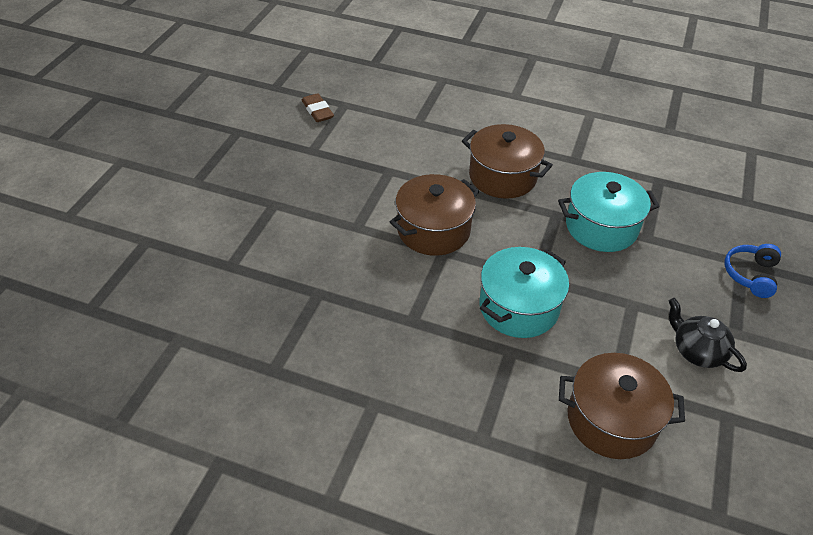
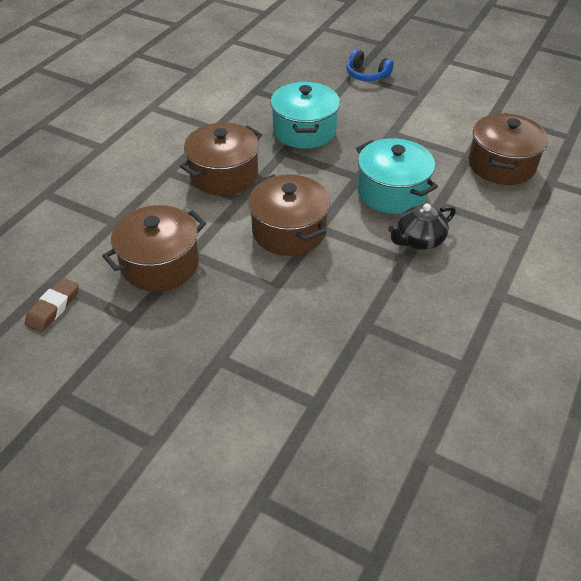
camera: 80 degrees left, 0 degrees up
brown eraser [302,93,334,122] -> brown eraser turned 45 degrees counterclockwise [25,278,79,332]
black teapot [669,298,747,372] -> black teapot moved to [388,203,456,250]
none -> brown pot [102,205,206,291]

